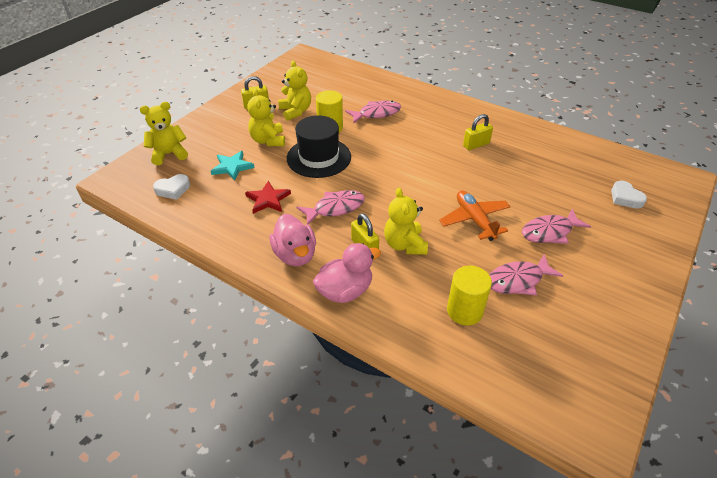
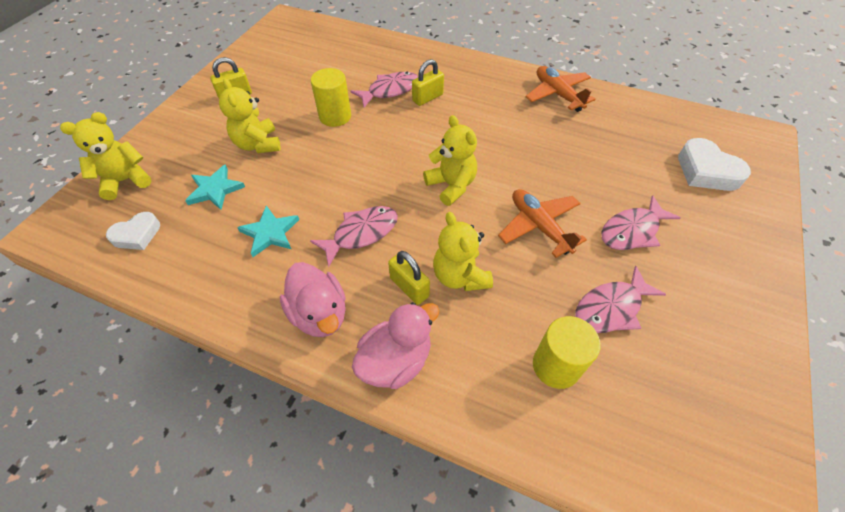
camera: 10 degrees left, 10 degrees up
red star [245,181,291,214] -> turquoise star [237,206,299,257]
yellow teddy bear [278,60,311,121] -> yellow teddy bear moved to [423,115,477,206]
black hat [287,115,351,178] -> none
yellow padlock [463,114,493,150] -> yellow padlock moved to [412,59,444,106]
white heart [611,181,647,209] -> white heart [678,138,751,191], size x1.54
none -> orange plane [526,66,595,112]

